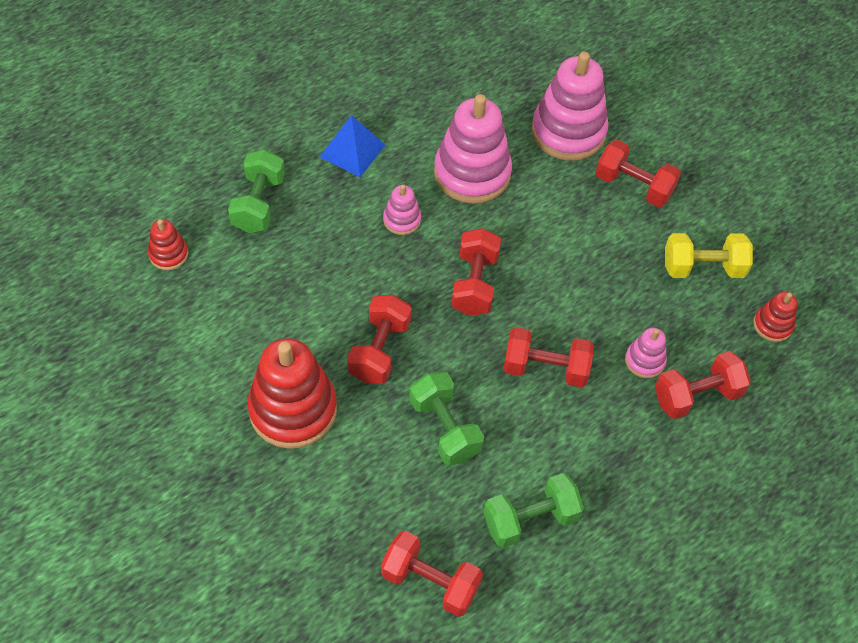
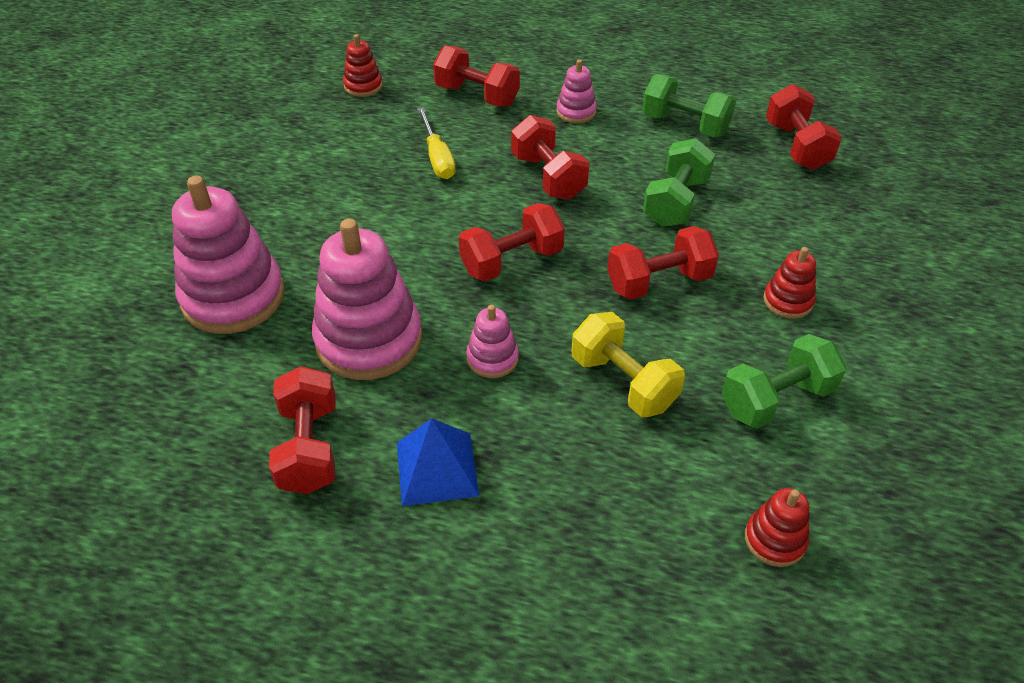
camera: 125 degrees left, 10 degrees down
green dumbbell [228,149,285,233] -> green dumbbell moved to [722,334,846,429]
red stacking toy [247,338,337,449] -> red stacking toy [763,247,816,319], size x0.48
red dumbbell [596,140,681,207] -> red dumbbell moved to [269,366,335,494]
pink stacking toy [625,328,667,378] -> pink stacking toy moved to [556,59,597,123]
yellow dumbbell [665,233,753,278] -> yellow dumbbell moved to [572,312,685,417]
none -> yellow screwdriver [417,107,456,179]

